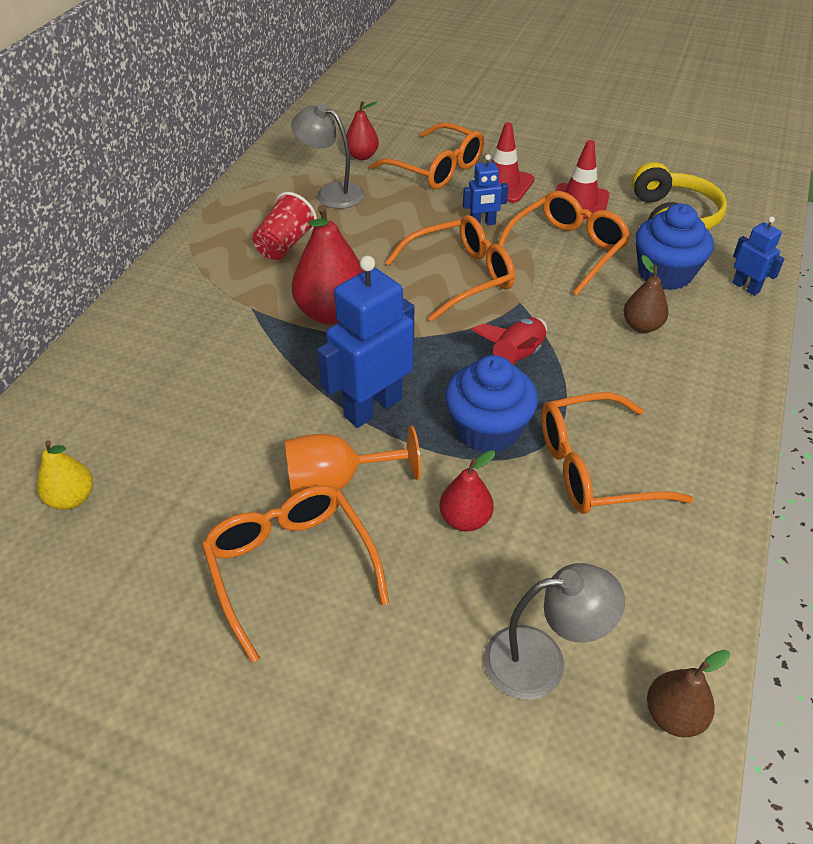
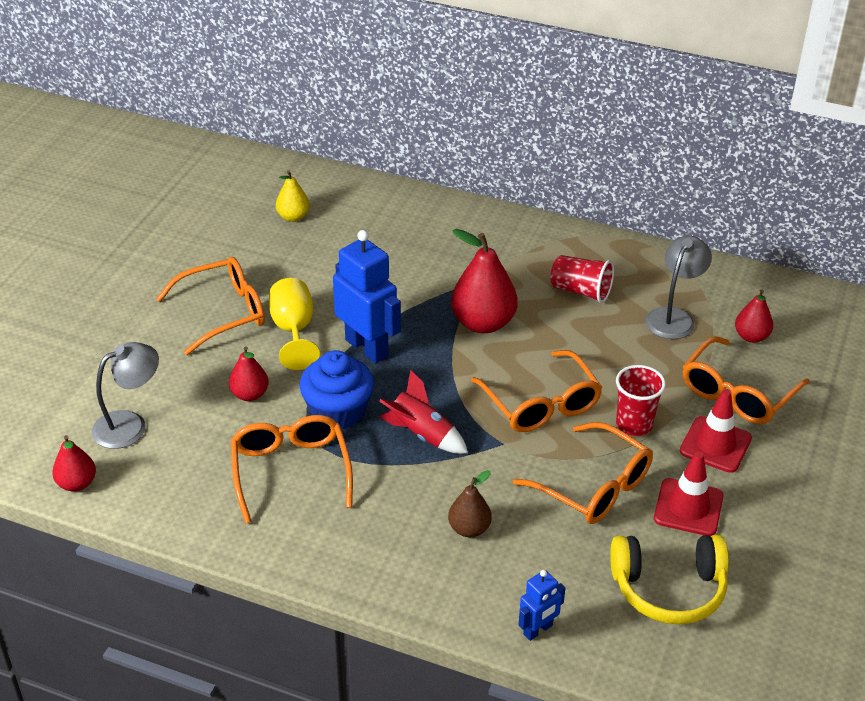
camera: 90 degrees right, 5 degrees down
orange goblet [285,426,421,496] -> yellow goblet [269,278,320,370]
blue robot [463,154,509,225] -> red cup [616,365,666,436]
grey lamp [484,563,625,700] -> grey lamp turned 120 degrees counterclockwise [92,342,159,449]
blue cupcake [635,204,713,290] -> none
brown pear [647,650,730,737] -> red pear [52,435,96,492]

